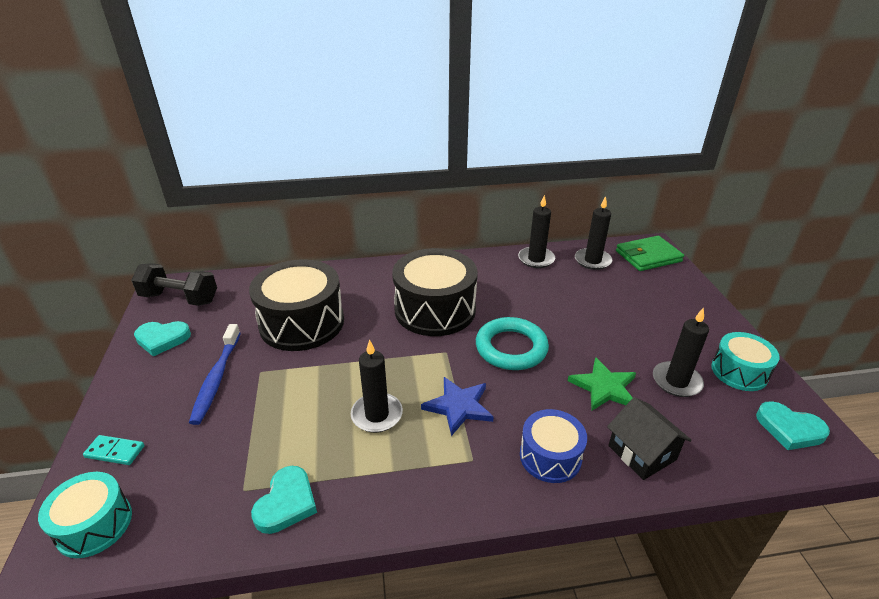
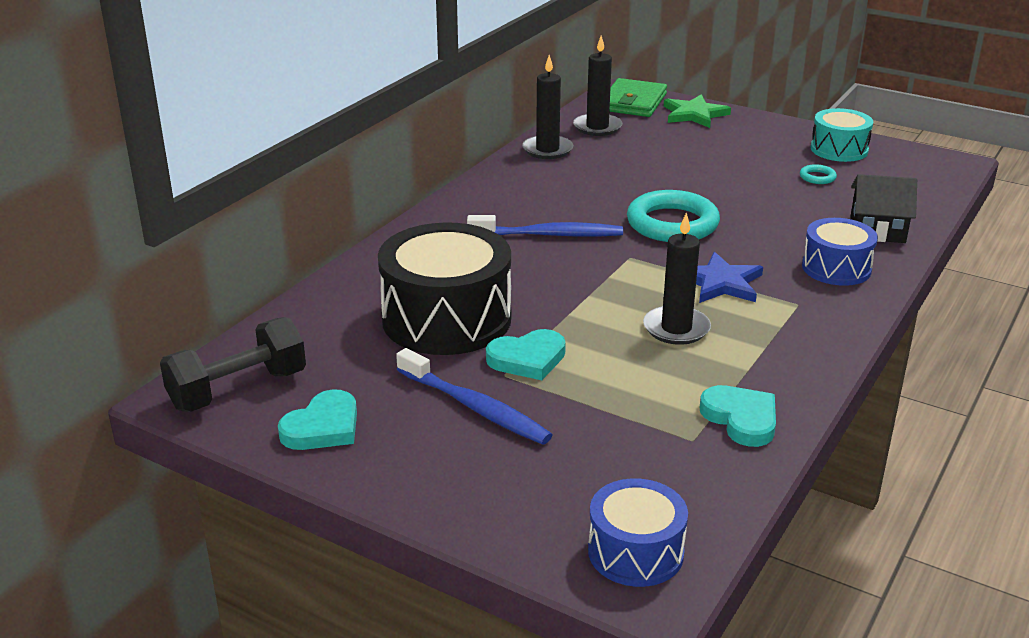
camera: 50 degrees left, 5 degrees down
turquoise drum [38,472,132,558] -> blue drum [588,479,688,587]
turquoise domino [83,435,145,465] -> none
black drum [392,248,478,336] -> blue toothbrush [467,215,623,237]
green star [568,357,636,411] -> green star moved to [664,94,731,128]
black candle [653,307,709,397] -> turquoise ring [800,164,837,184]
turquoise heart [756,401,830,450] -> turquoise heart moved to [486,329,566,380]

